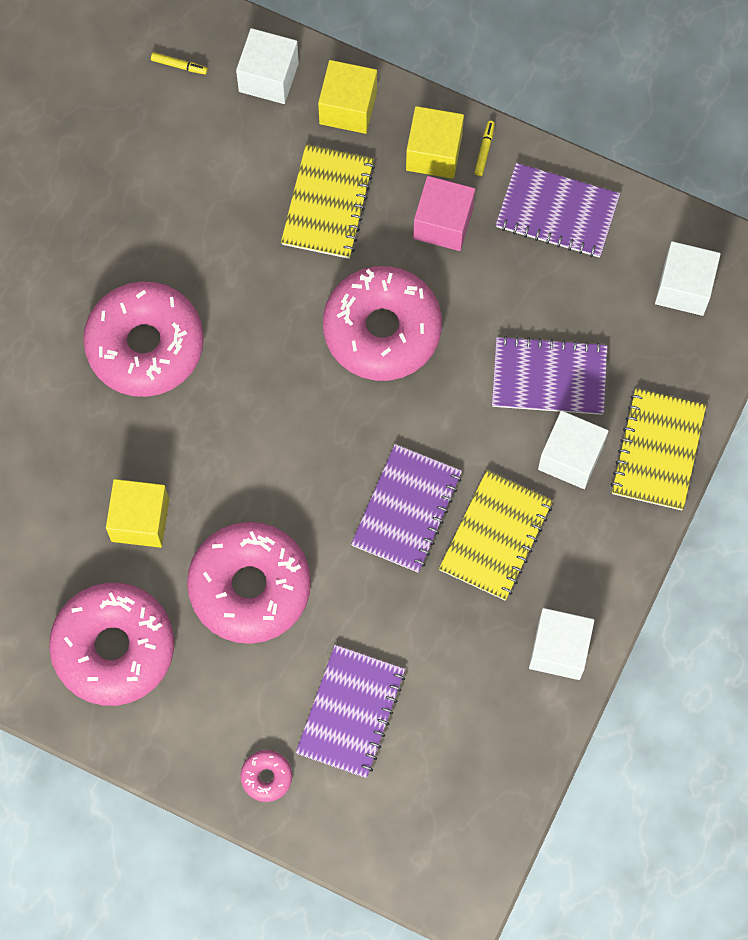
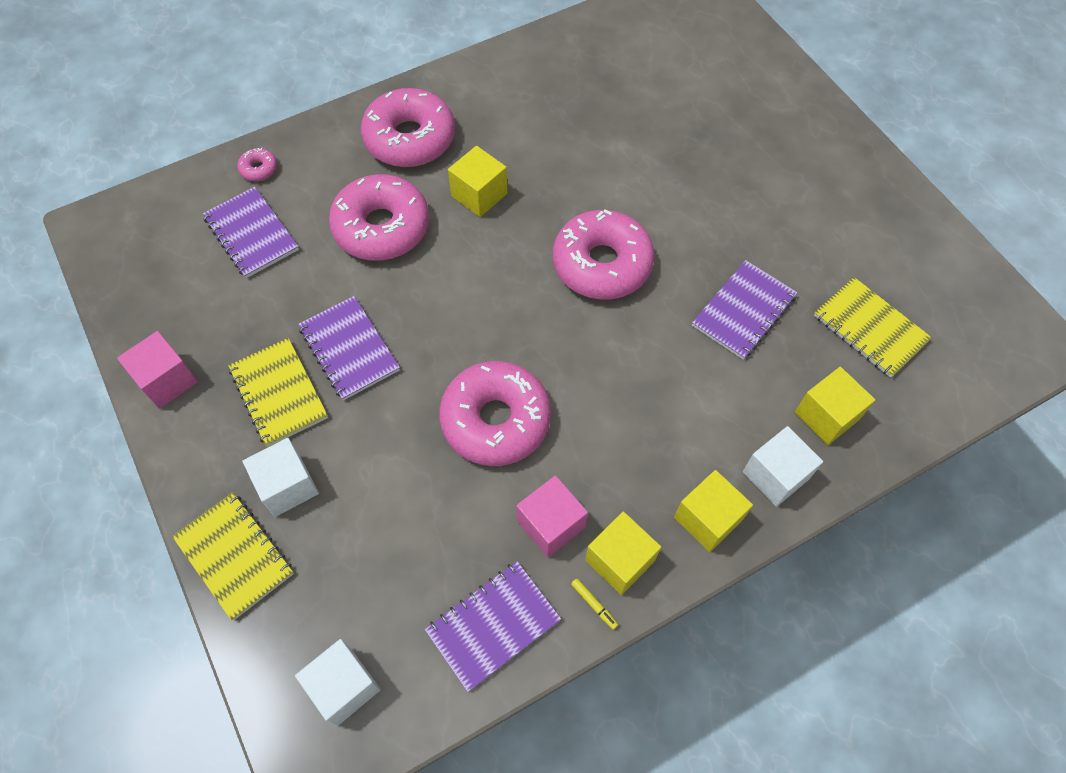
camera: 125 degrees right, 10 degrees down
yellow marker [151,52,208,74] -> yellow cube [795,367,875,445]
yellow notebook [281,144,375,259] -> yellow notebook moved to [814,277,932,378]
purple notebook [492,336,607,415] -> purple notebook moved to [692,260,798,360]
white cube [529,608,595,680] -> pink cube [117,331,198,409]

